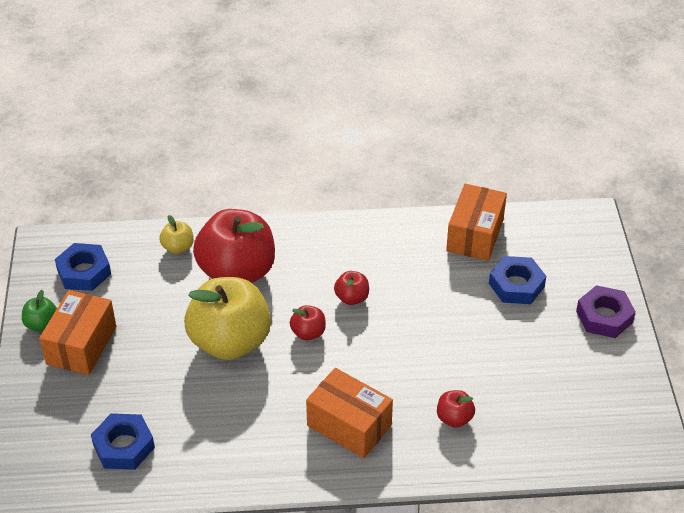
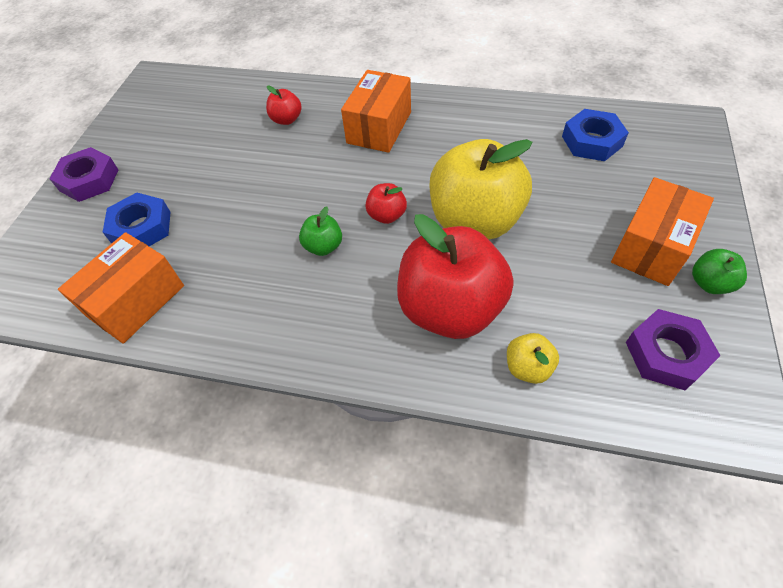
camera: 160 degrees left, 10 degrees up
blue nut [55,243,111,291] -> purple nut [626,309,721,390]
orange box [306,368,393,458] -> orange box turned 60 degrees clockwise [341,70,411,153]
red apple [334,271,369,305] -> green apple [299,206,342,256]

